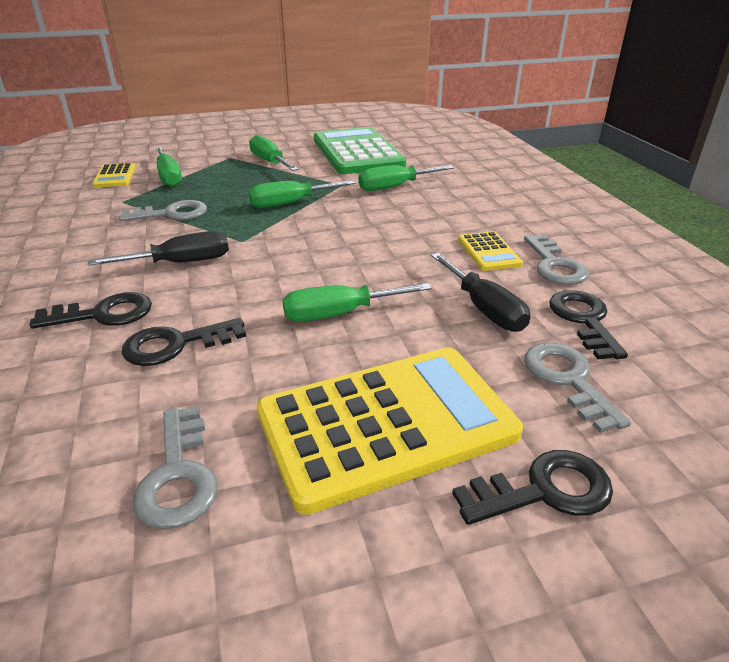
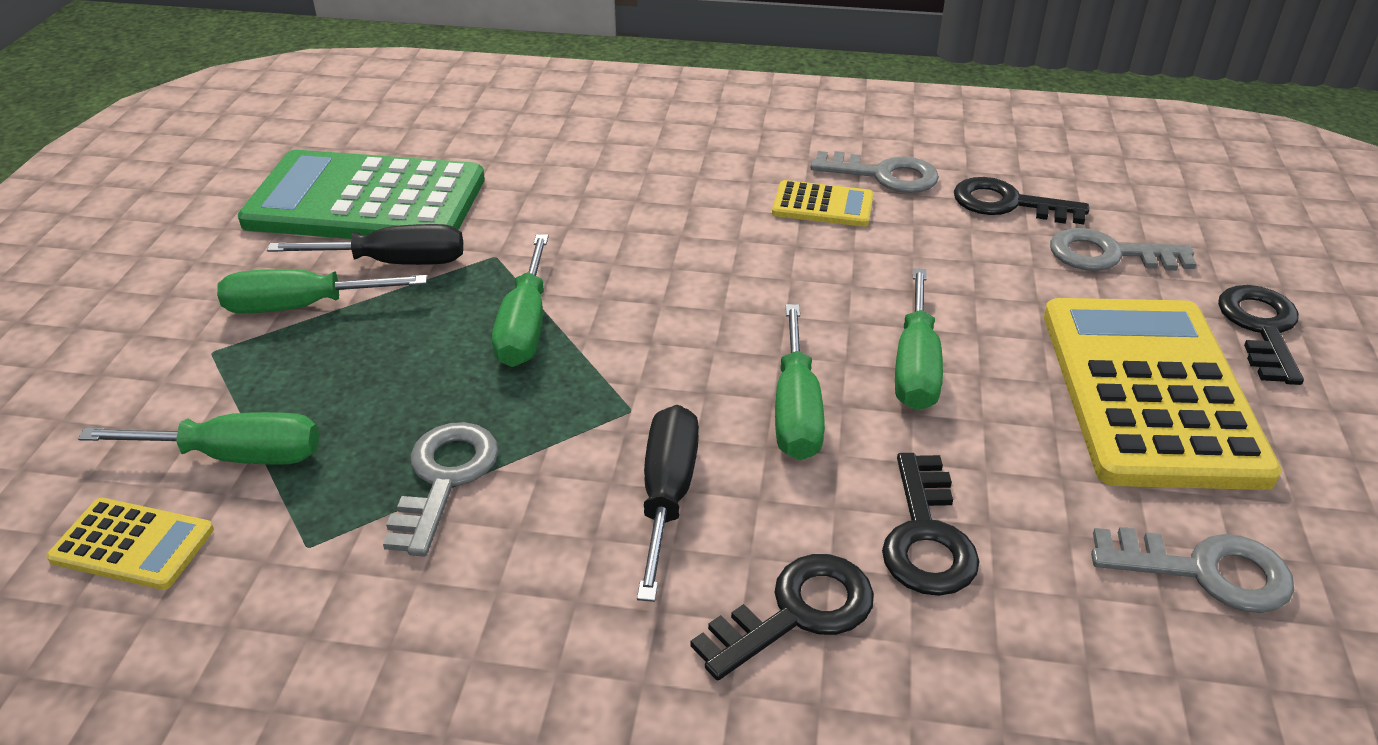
camera: 65 degrees left, 5 degrees up
black key [30,292,152,329] -> black key turned 45 degrees clockwise [691,554,874,680]
green screwdriver [358,165,454,191] -> green screwdriver moved to [775,304,825,460]
black screwdriver [431,253,530,332] -> black screwdriver moved to [267,224,463,265]

